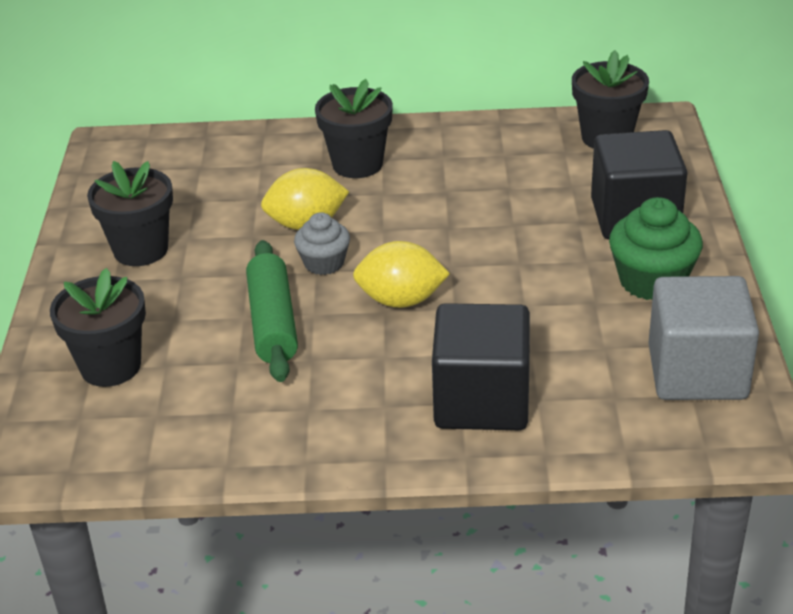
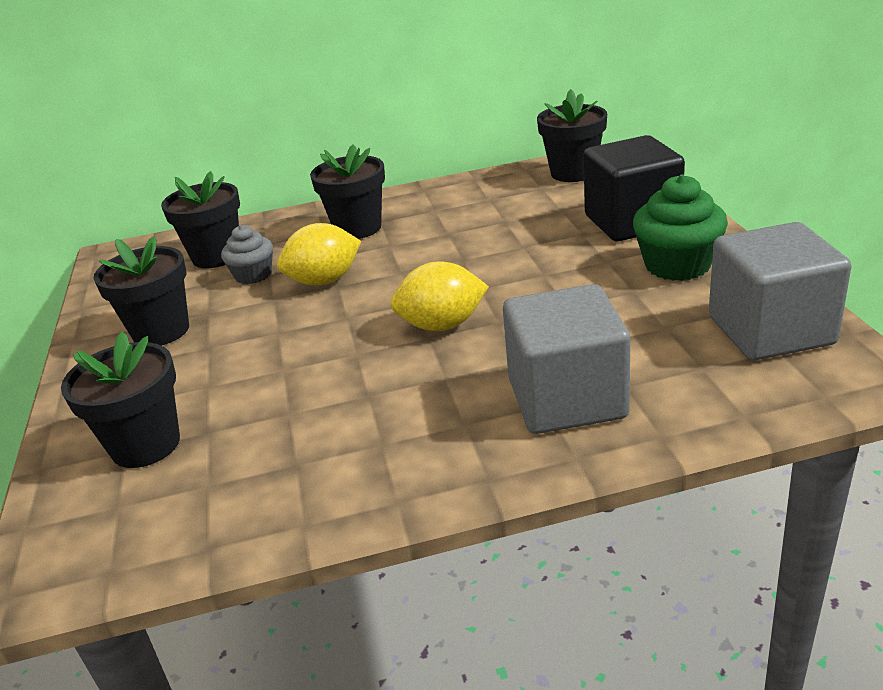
camera: 10 degrees left, 5 degrees down
green rolling pin [246,240,298,382] -> none
grey cupcake [294,212,350,275] -> grey cupcake moved to [221,225,273,284]
black cube [432,303,530,430] -> grey cube [503,284,630,434]
none -> black flower pot [161,171,240,268]

